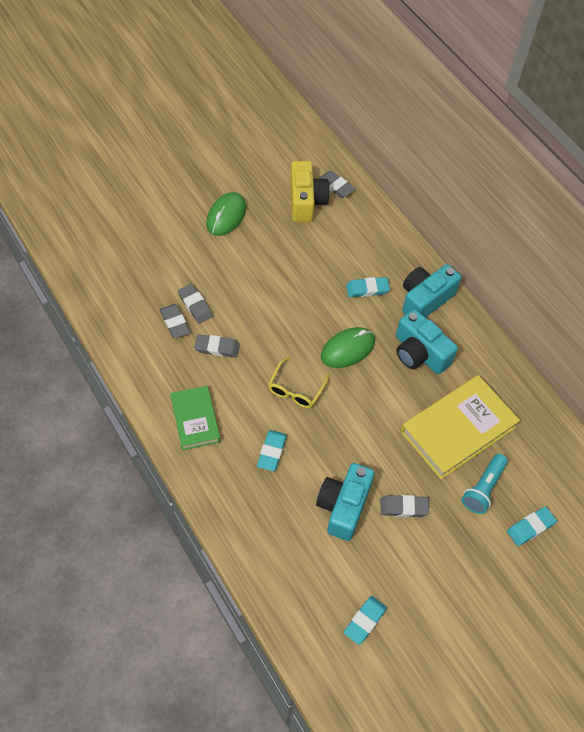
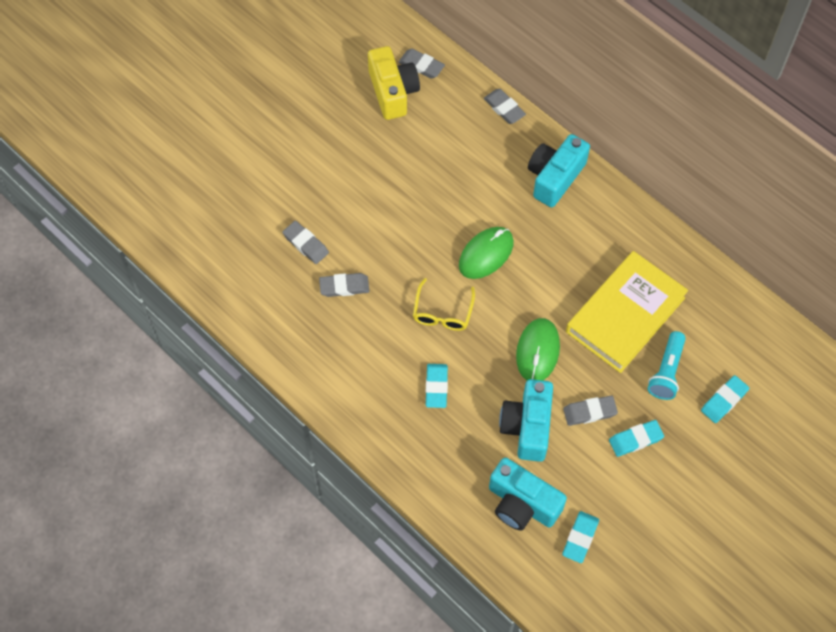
camera: 10 degrees left, 5 degrees up
grey eraser [160,304,190,338] -> grey eraser moved to [483,89,526,124]
green book [170,386,220,450] -> none
green mouse [206,192,246,236] -> green mouse moved to [516,318,560,381]
turquoise eraser [346,277,390,297] -> turquoise eraser moved to [609,420,664,457]
turquoise camera [396,309,458,374] -> turquoise camera moved to [489,457,567,531]

